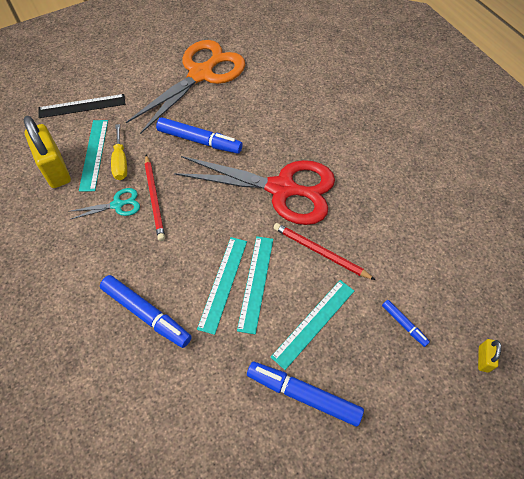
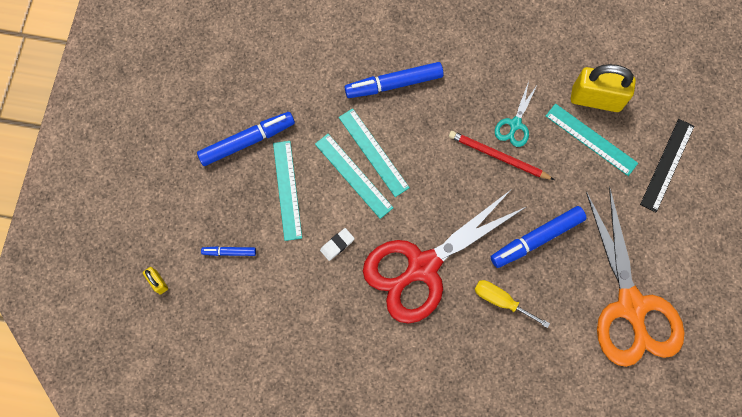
camera: 130 degrees right, 15 degrees up
yellow screwdriver [111,124,127,180] -> yellow screwdriver moved to [474,280,550,328]
red pencil [274,223,375,280] -> white eraser [320,228,355,261]

